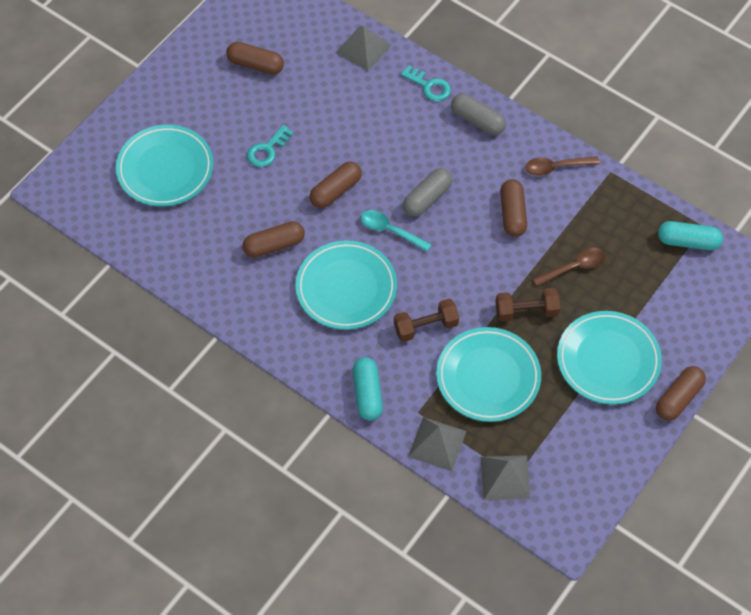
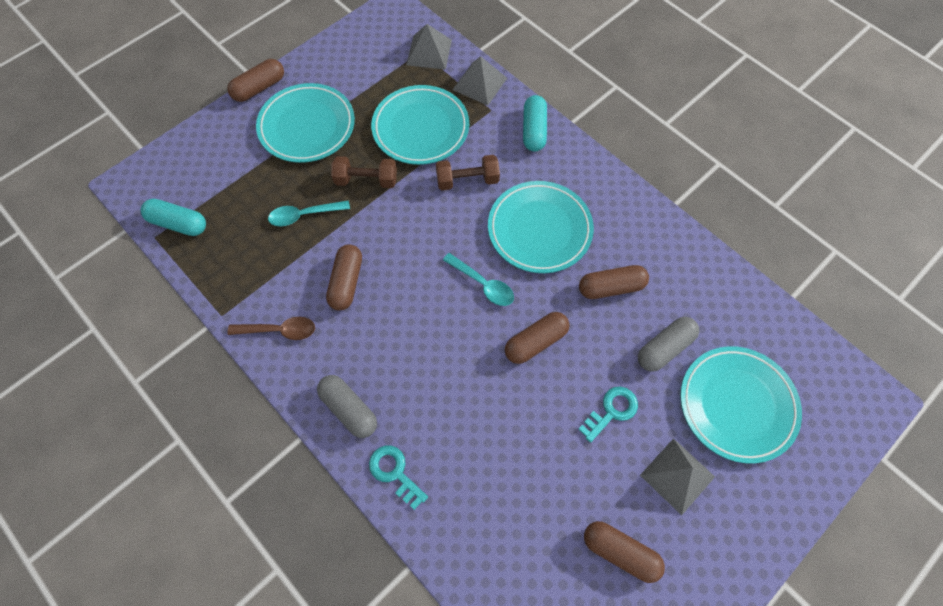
camera: 170 degrees left, 5 degrees up
grey pyramid [336,26,392,71] -> grey pyramid moved to [640,438,715,515]
grey capsule [403,168,452,217] -> grey capsule moved to [638,317,699,372]
brown spoon [532,248,606,286] -> turquoise spoon [268,200,350,226]

